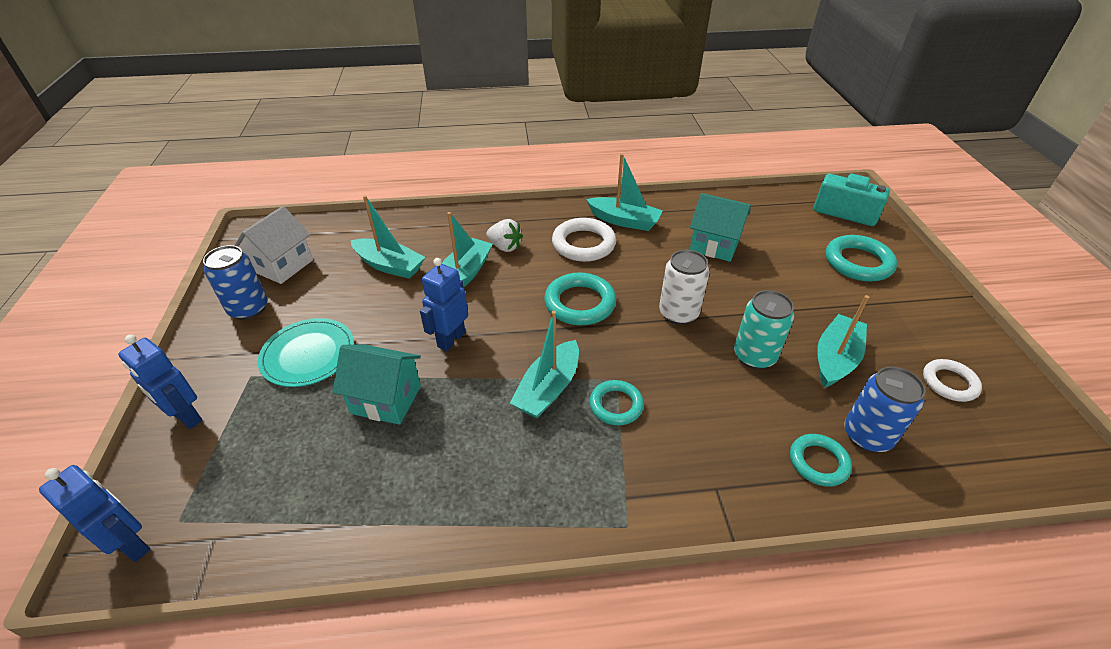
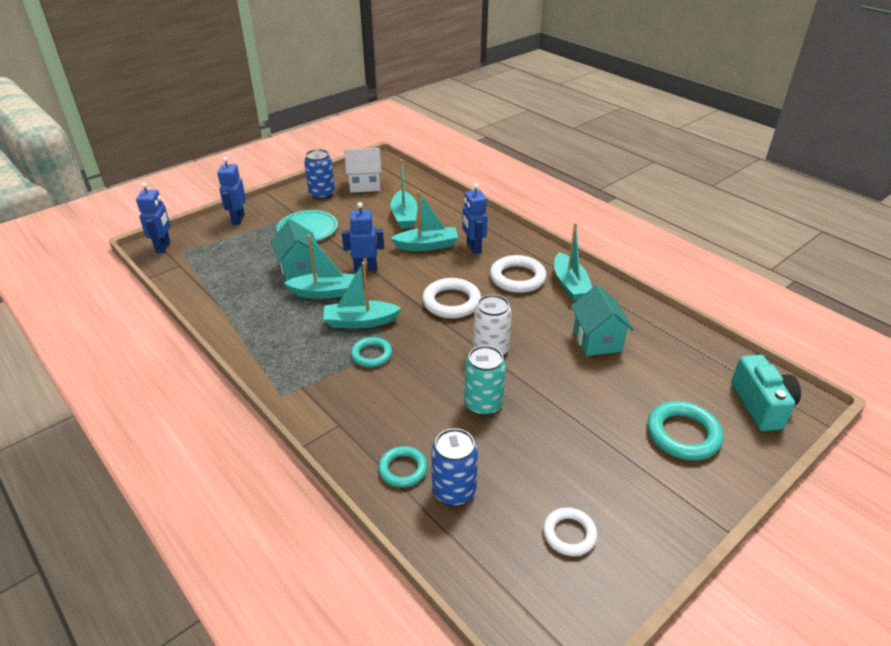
camera: 55 degrees right, 5 degrees down
white strawberry [486,219,523,252] -> blue robot [462,183,488,254]
turquoise ring [544,273,616,325] -> white ring [422,278,481,318]
turquoise boat [817,295,869,388] -> turquoise boat moved to [284,235,356,299]

